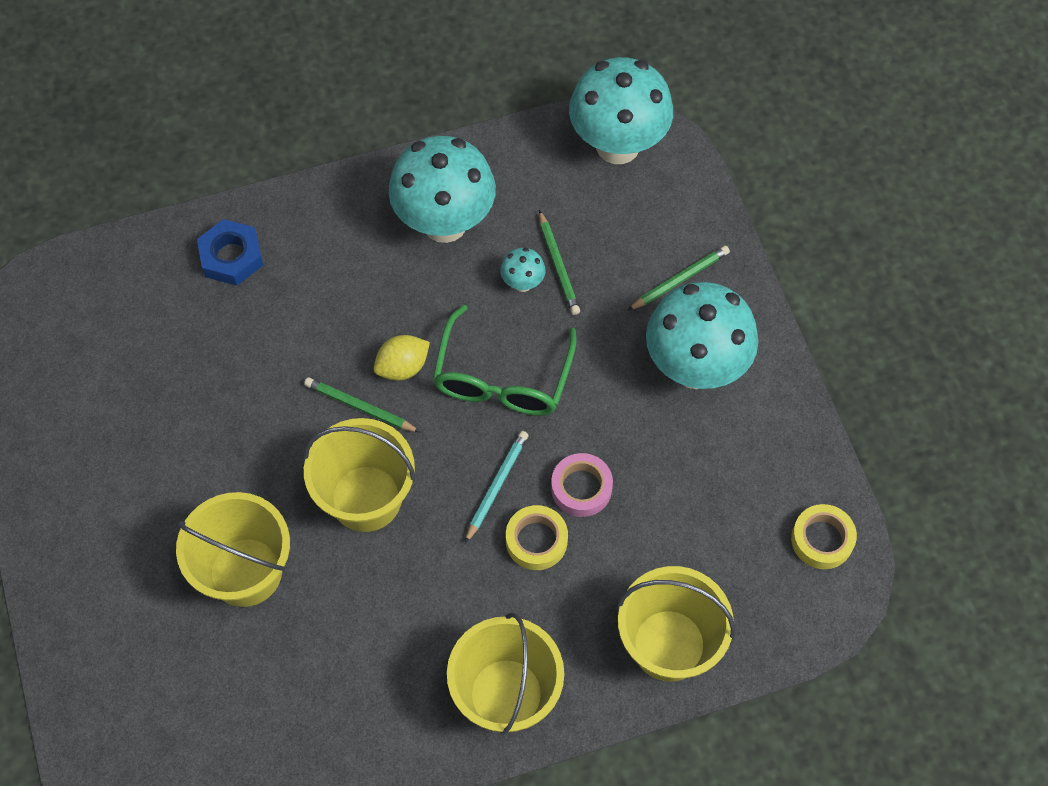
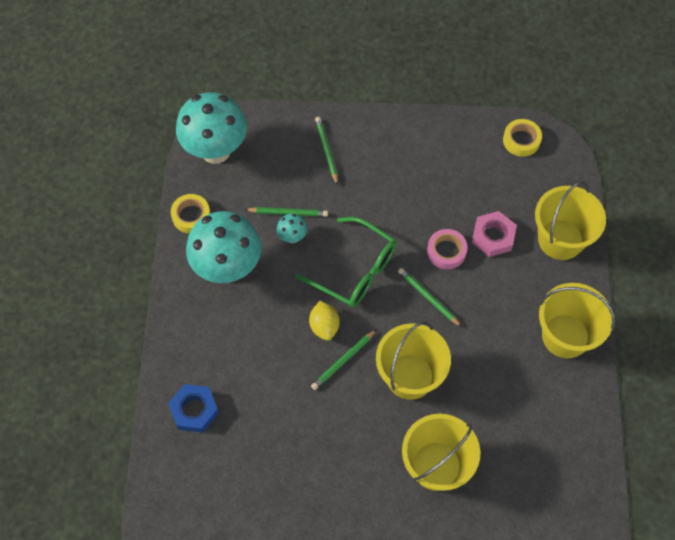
camera: 70 degrees left, 0 degrees up
turquoise pencil [465,431,529,543] -> green pencil [398,268,462,327]
yellow tape [506,505,568,570] -> yellow tape moved to [171,194,210,234]
turquoise mushroom [646,282,758,389] -> none
none -> pink nut [472,211,517,257]

